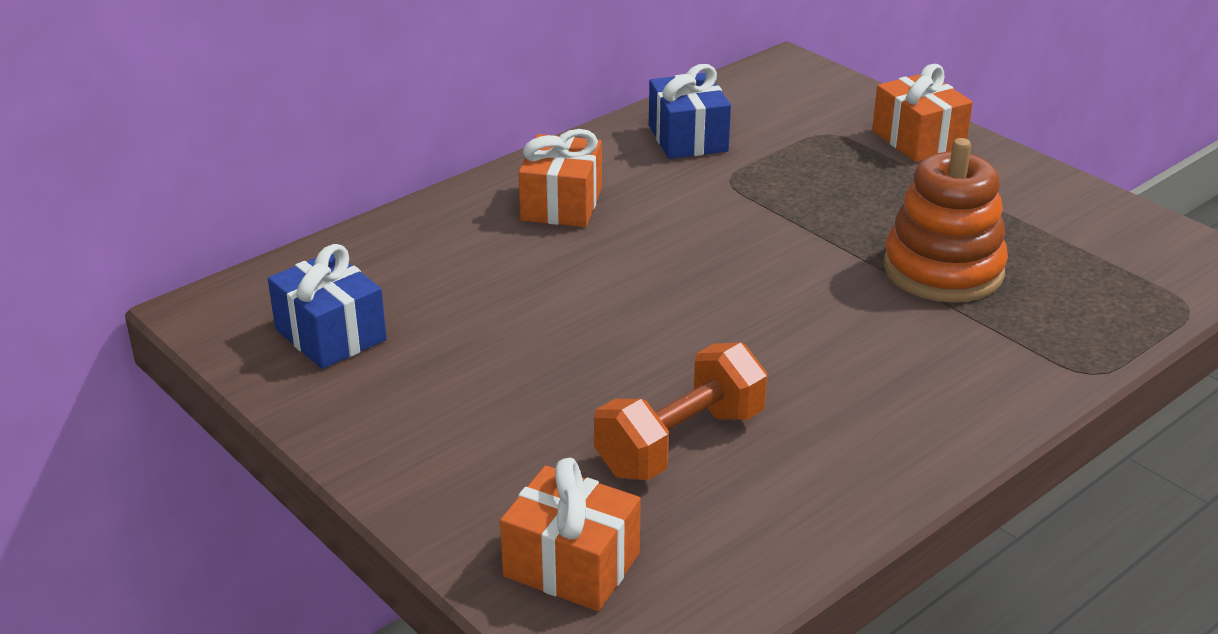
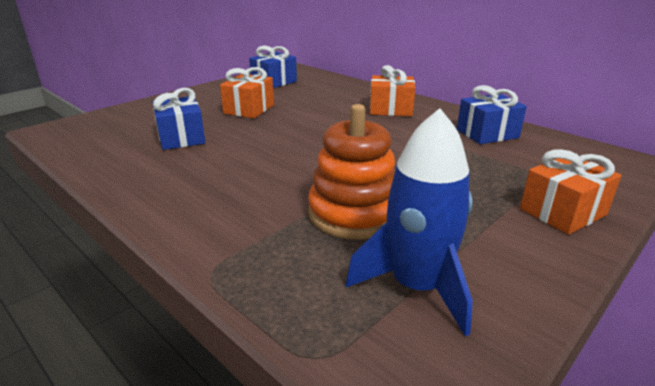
camera: 85 degrees right, 5 degrees down
orange gift [500,458,641,611] -> orange gift moved to [220,67,274,118]
orange dumbbell [594,342,767,480] -> blue gift [152,88,206,150]
none -> blue rocket [346,108,473,336]

